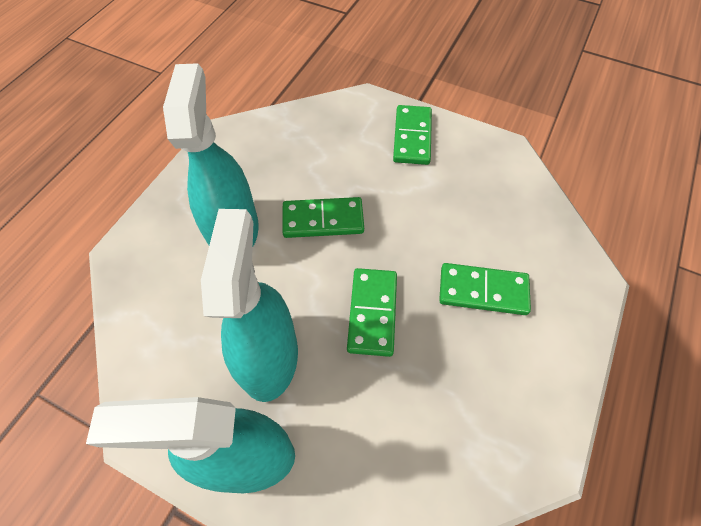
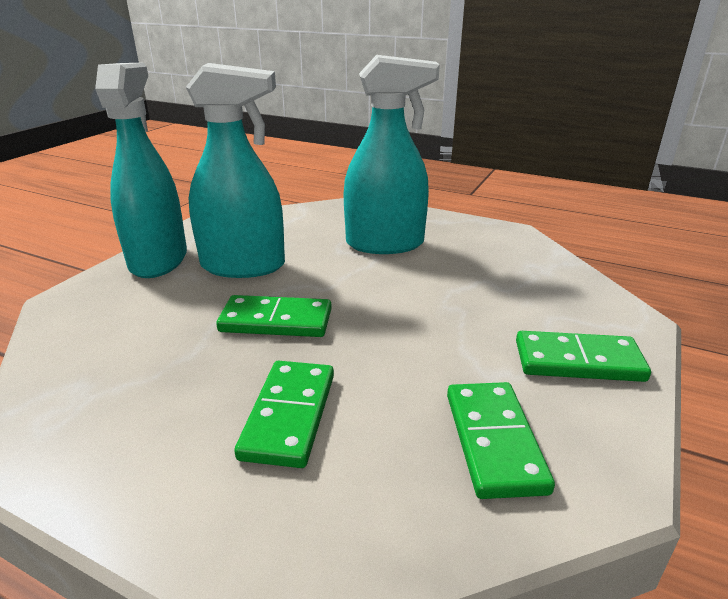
camera: 90 degrees right, 30 degrees down
green domino [282,197,364,238] -> green domino moved to [447,382,555,499]

